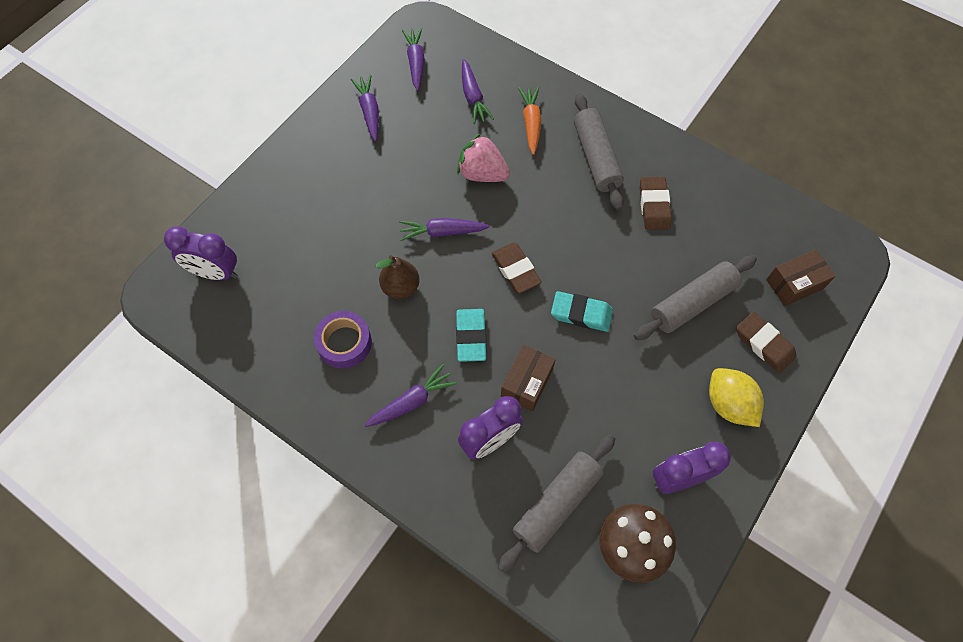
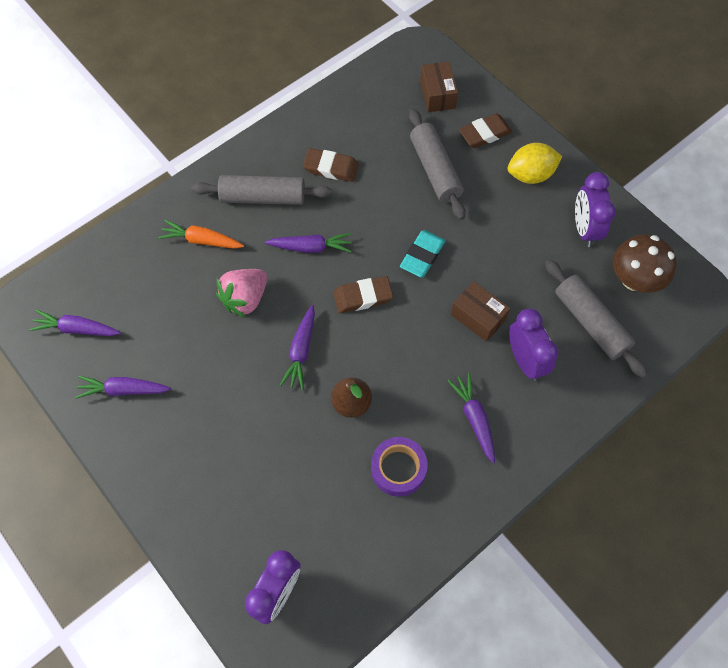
camera: 75 degrees left, 0 degrees up
turquoise eraser [456,309,486,362] -> none
purple carrot [462,59,494,124] -> purple carrot moved to [265,233,352,253]

